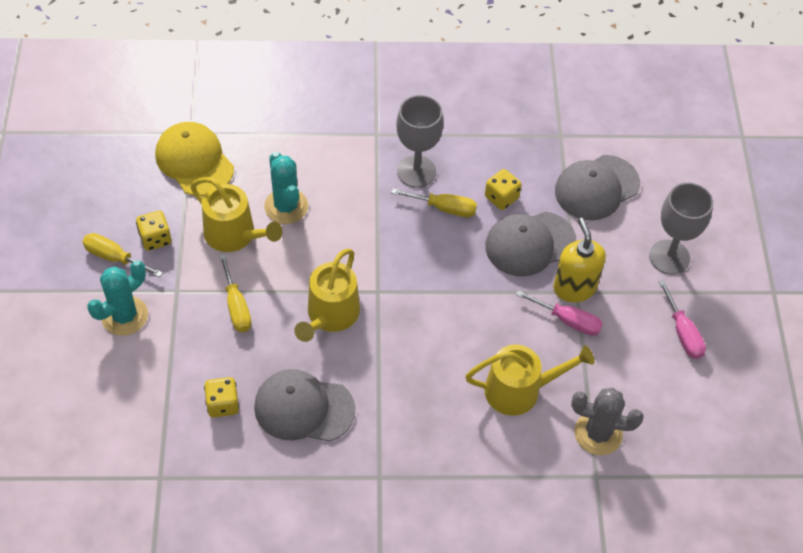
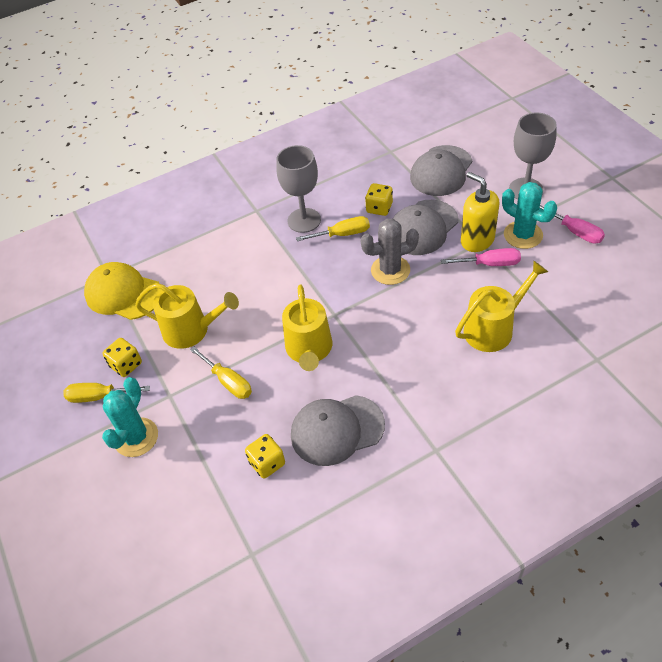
camera: 20 degrees left, 5 degrees down
turquoise cactus [264,152,308,224] -> turquoise cactus moved to [502,182,557,249]
grey cactus [571,388,644,455] -> grey cactus moved to [360,219,419,285]

